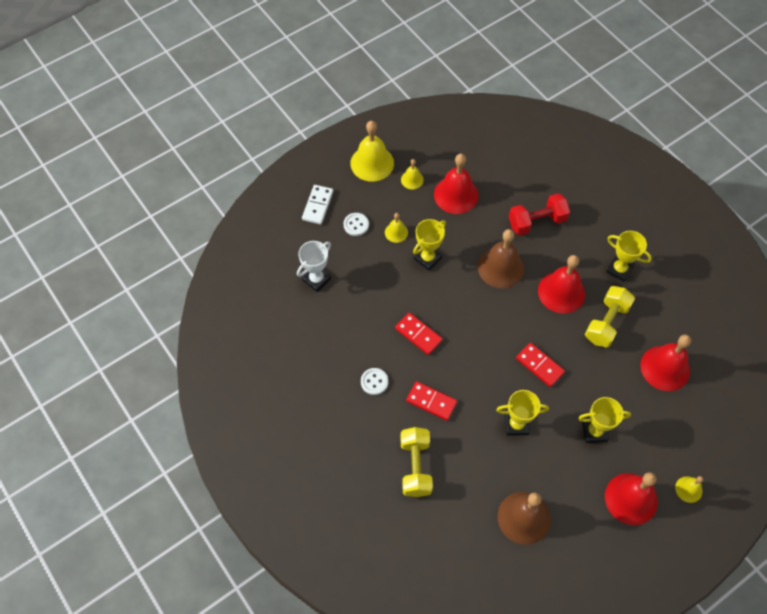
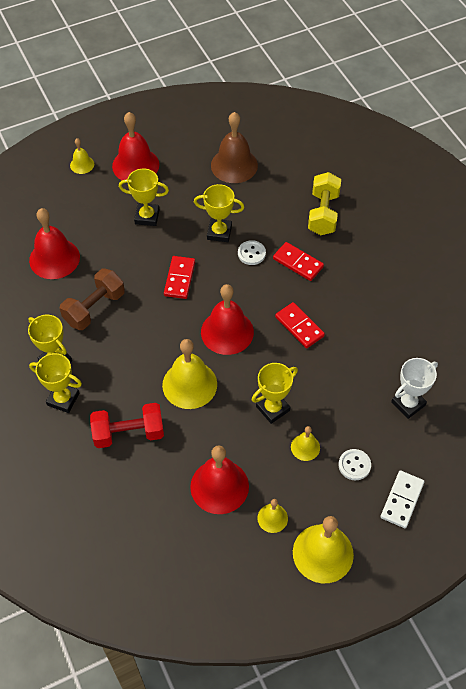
camera: 170 degrees left, 5 degrees down
white button [361,368,388,395] -> white button moved to [238,240,266,265]
brown bell [478,229,524,288] -> yellow bell [162,339,217,409]
red domino [516,343,565,387] -> red domino turned 45 degrees clockwise [164,256,195,299]
red bell [538,255,585,314] -> red bell moved to [201,284,254,355]
yellow dumbbell [585,286,635,348] -> brown dumbbell [60,269,125,330]
none -> yellow trophy [29,353,82,413]

